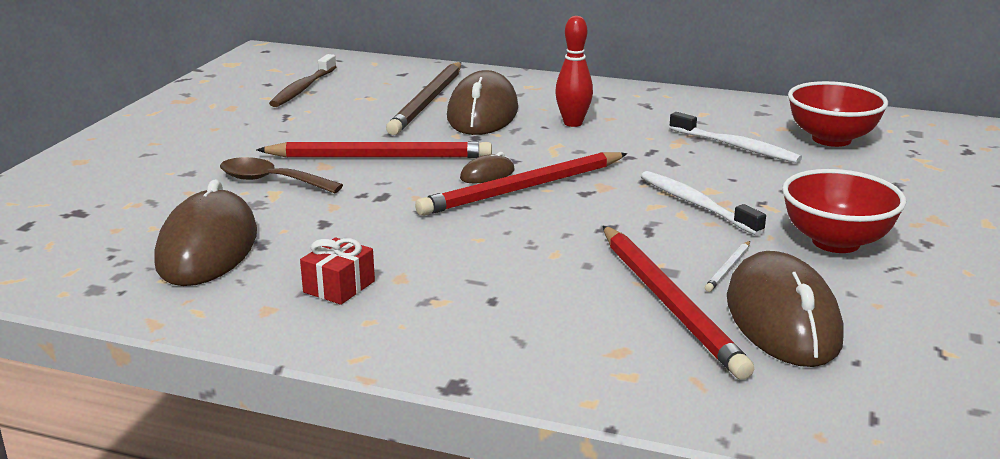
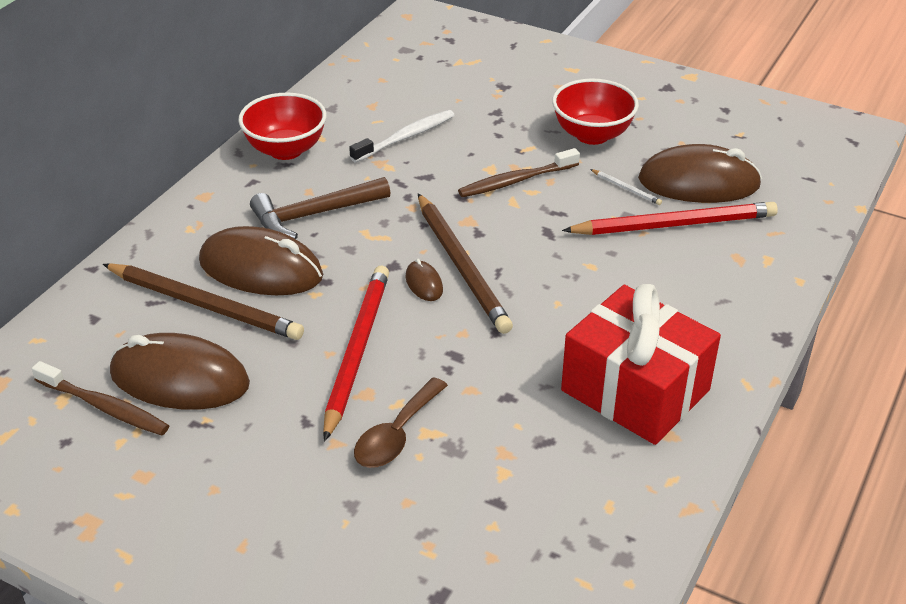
camera: 80 degrees left, 15 degrees up
brown mouse [154,179,257,286] -> brown mouse moved to [110,333,250,410]
red gift [300,237,375,305] -> red gift [561,284,721,445], size x2.40
red pencil [415,152,627,216] -> brown pencil [418,193,513,334]
red bowling pin [555,16,593,127] -> brown hammer [250,177,390,239]
white toothbrush [641,171,766,236] -> brown toothbrush [458,148,580,197]
red bowl [788,81,888,147] -> red bowl moved to [238,92,326,160]

